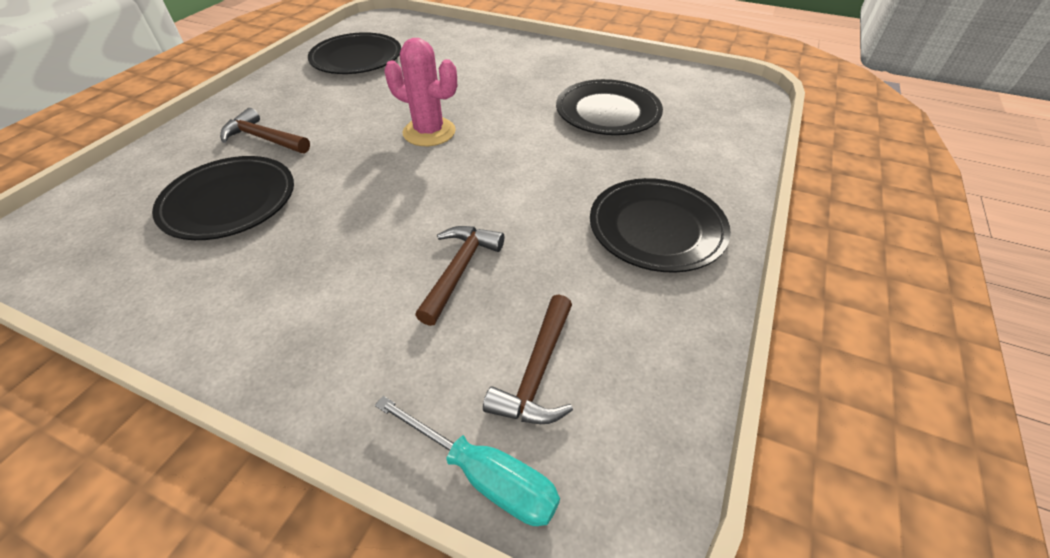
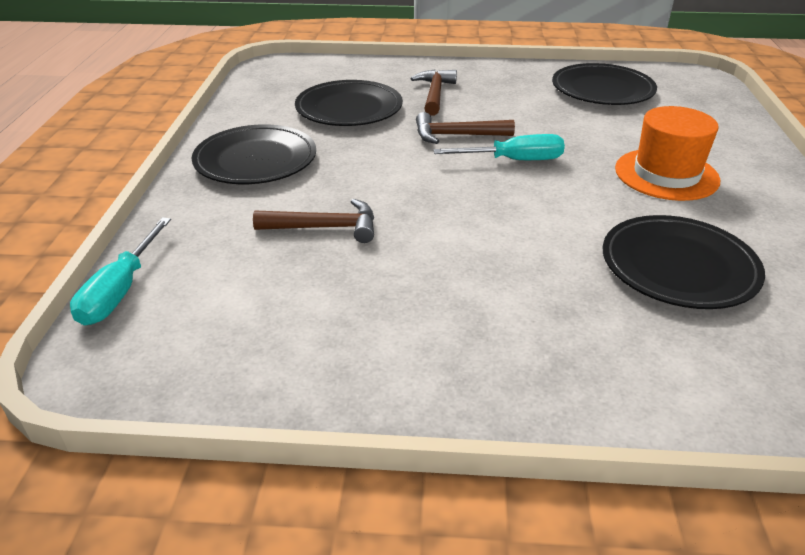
camera: 70 degrees right, 10 degrees down
pink cactus [384,38,457,146] -> turquoise screwdriver [434,134,565,160]
brown hammer [483,294,573,424] -> brown hammer moved to [416,112,515,144]
black plate [590,178,731,273] -> black plate moved to [192,124,316,184]
none -> orange hat [615,106,720,201]

